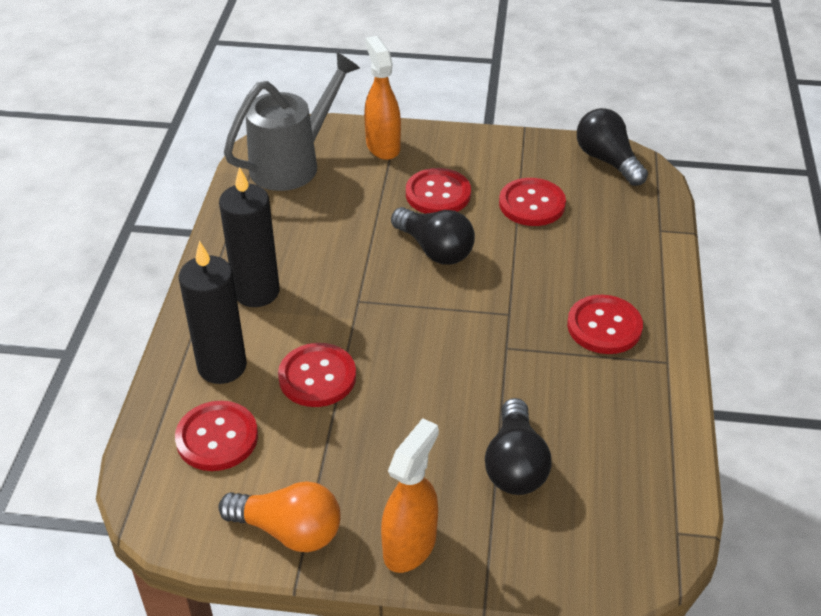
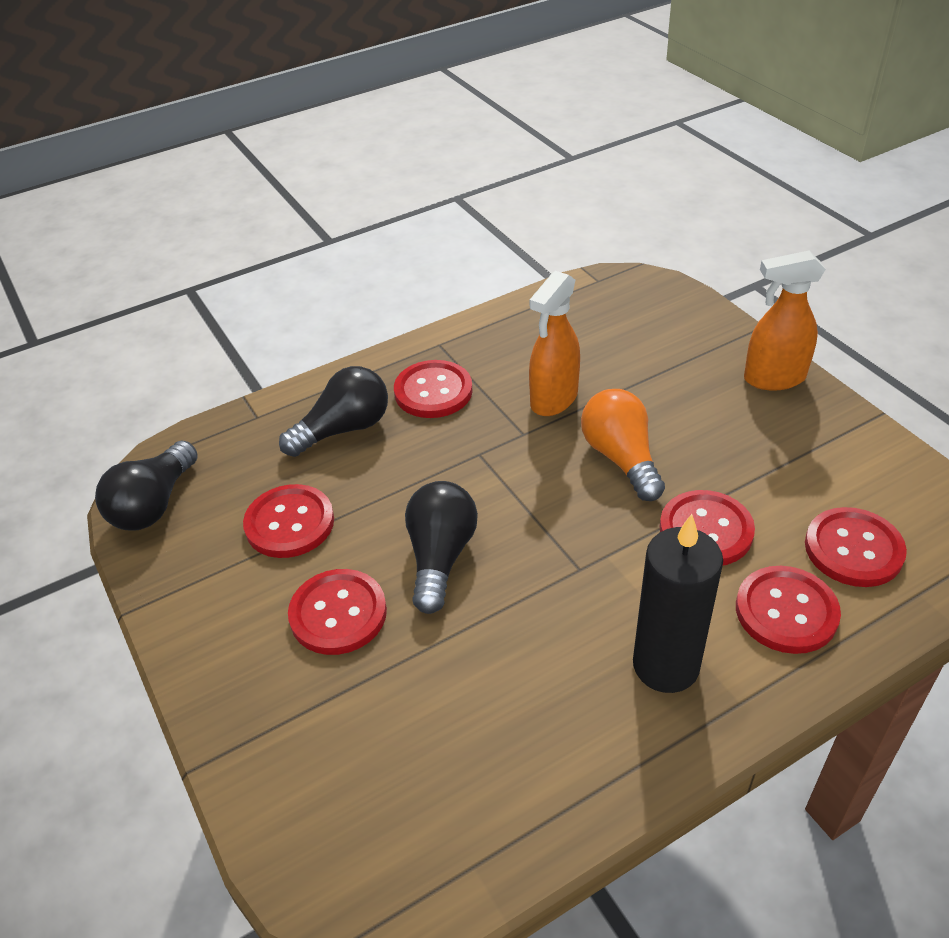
camera: 125 degrees left, 0 degrees up
black candle [179,241,247,384] -> red button [736,566,841,654]
orange light bulb [218,481,341,552] -> orange light bulb moved to [581,389,665,501]
grey watering can [224,52,360,191] -> none
orange spray bottle [364,36,401,160] -> orange spray bottle moved to [529,271,580,416]
black light bulb [485,398,552,495] -> black light bulb moved to [279,366,388,457]

